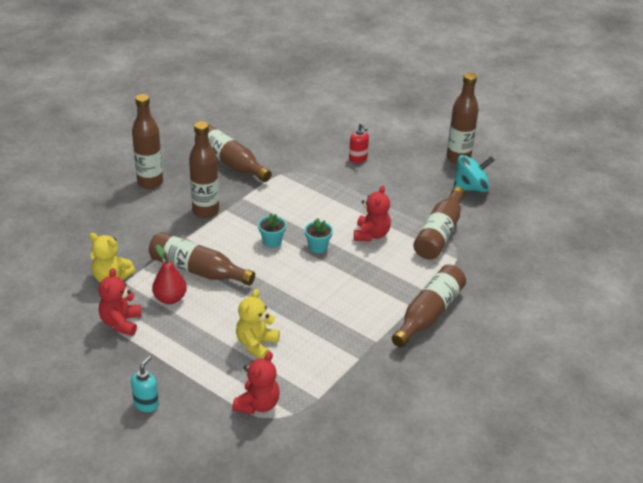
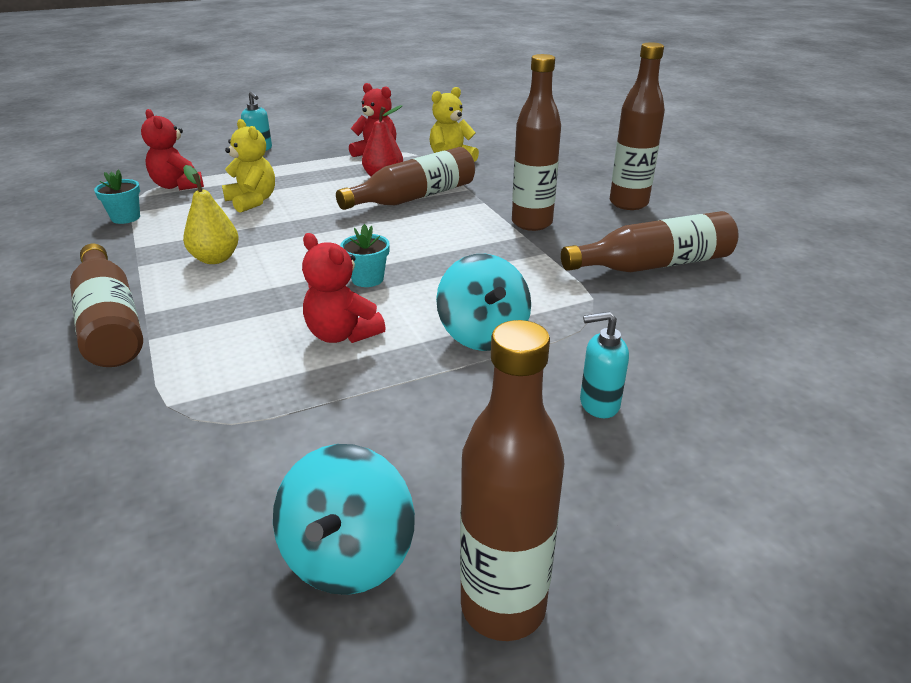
camera: 120 degrees right, 5 degrees down
turquoise flower pot [258,214,286,248] -> turquoise flower pot moved to [94,169,140,224]
red soap dispenser [349,123,369,163] -> turquoise soap dispenser [580,312,629,418]
brown bottle [413,187,465,260] -> none
none -> yellow pear [183,165,239,264]
none -> turquoise spinning top [436,254,531,351]

